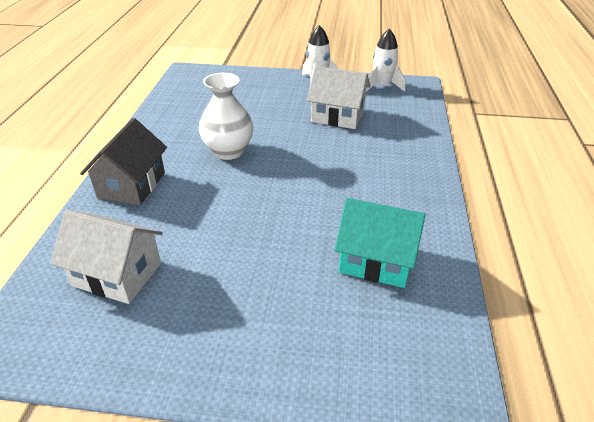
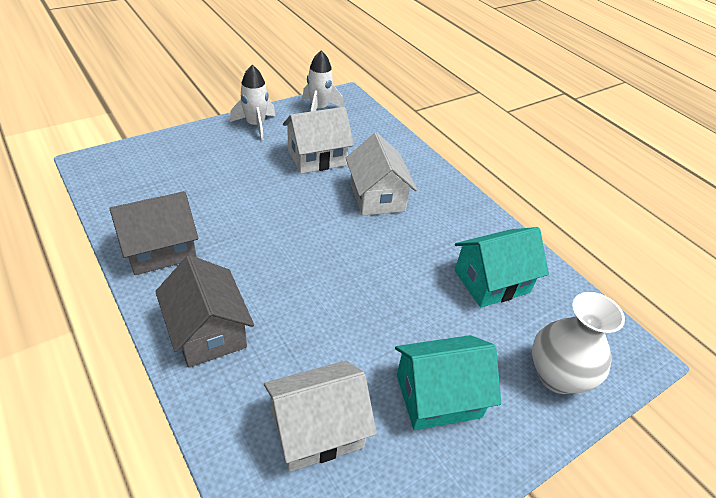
camera: 45 degrees left, 5 degrees up
white vase [199,73,254,160] -> white vase moved to [532,292,625,394]
none -> grey house [109,191,198,275]
none -> white house [346,133,417,216]
none -> turquoise house [395,335,501,430]

